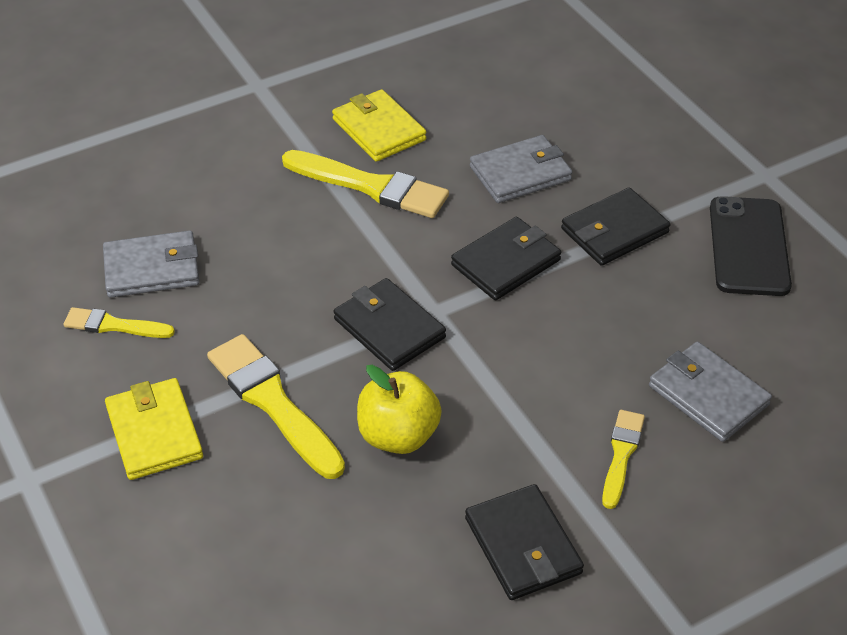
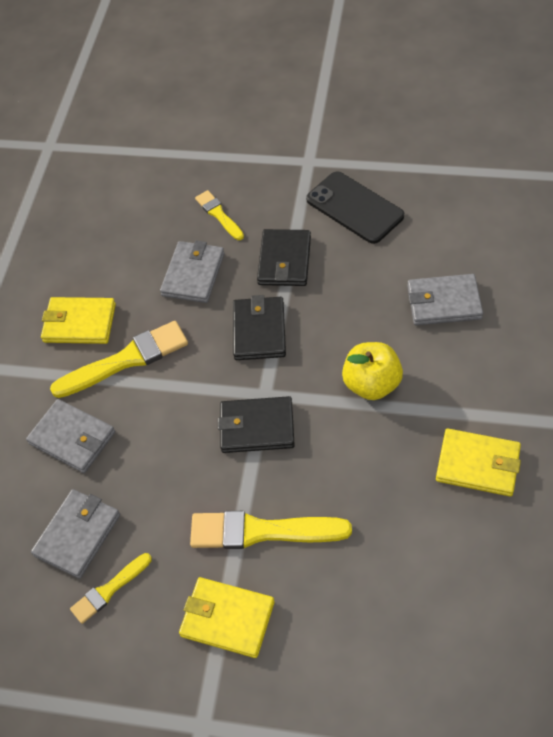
camera: 45 degrees left, 10 degrees up
yellow apple [357,365,442,454] -> yellow apple moved to [342,342,403,400]
black wallet [465,484,584,600] -> yellow wallet [436,429,521,496]
yellow brush [602,410,645,509] -> yellow brush moved to [195,190,244,240]
none -> grey wallet [26,399,115,473]

